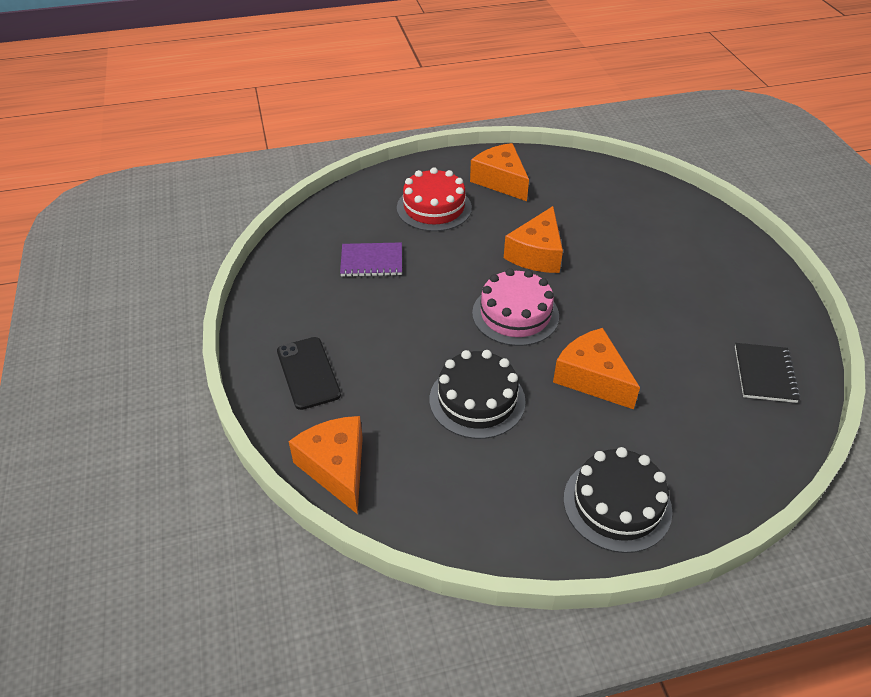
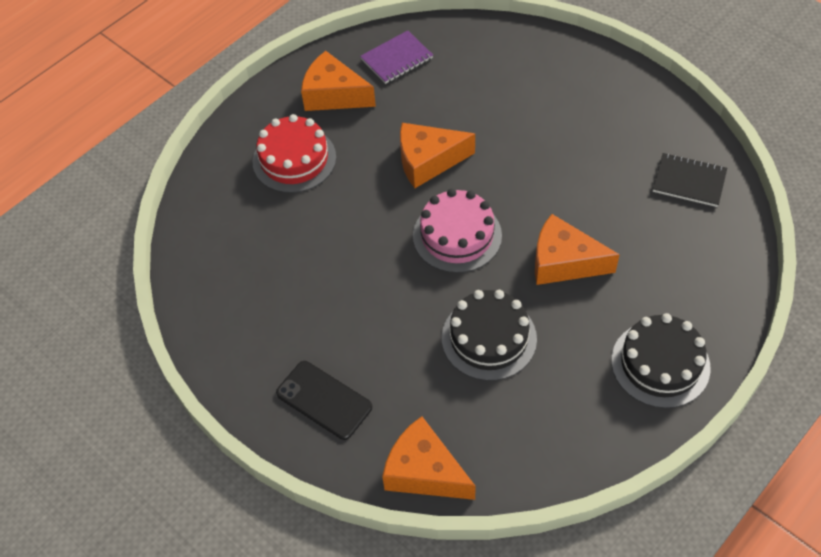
camera: 30 degrees left, 10 degrees up
purple notebook [340,242,402,277] -> purple notebook moved to [360,30,433,84]
orange cheese [504,206,563,273] -> orange cheese turned 90 degrees clockwise [400,123,475,188]
black notebook [735,343,800,403] -> black notebook turned 45 degrees counterclockwise [653,153,727,207]

